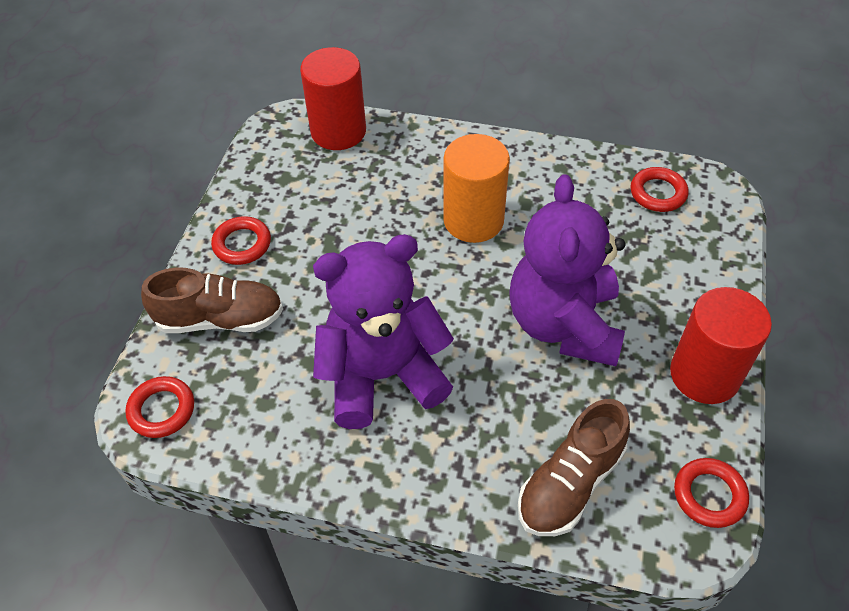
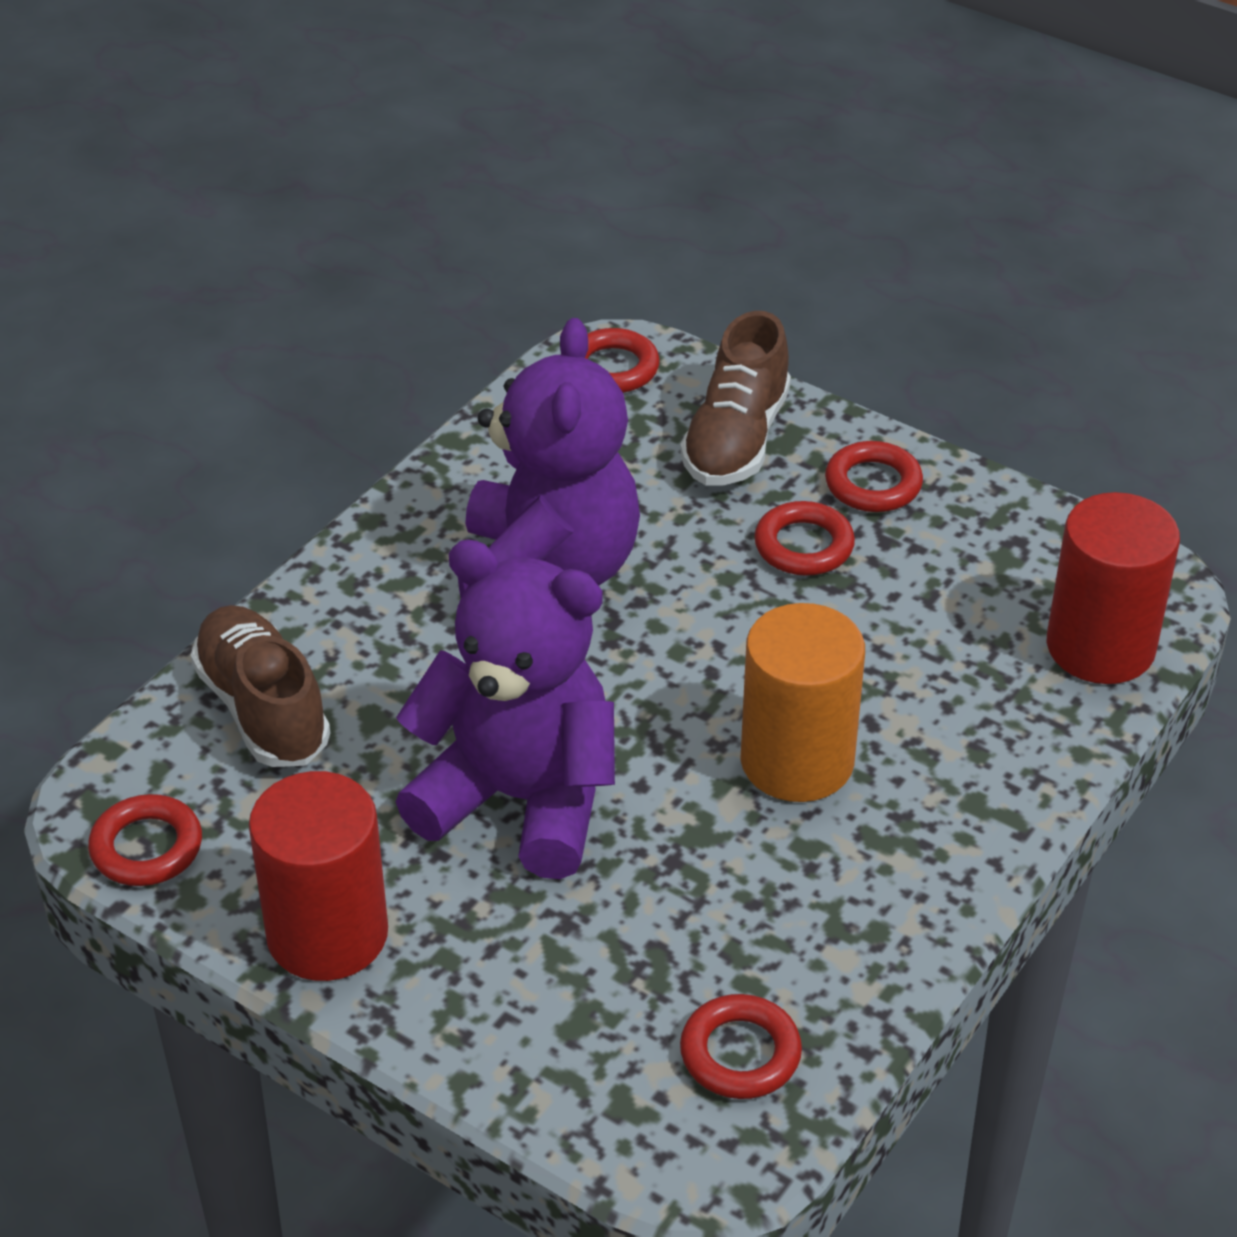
camera: 110 degrees right, 10 degrees down
none -> red ring [754,501,855,576]

